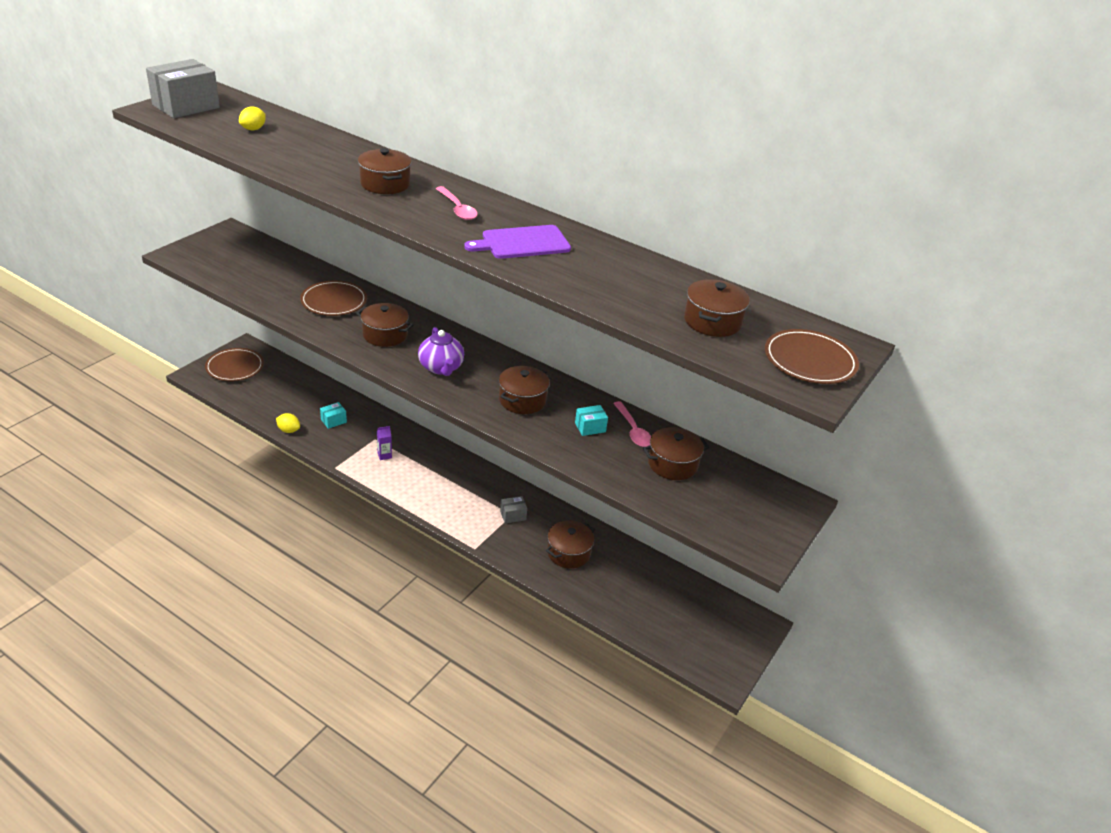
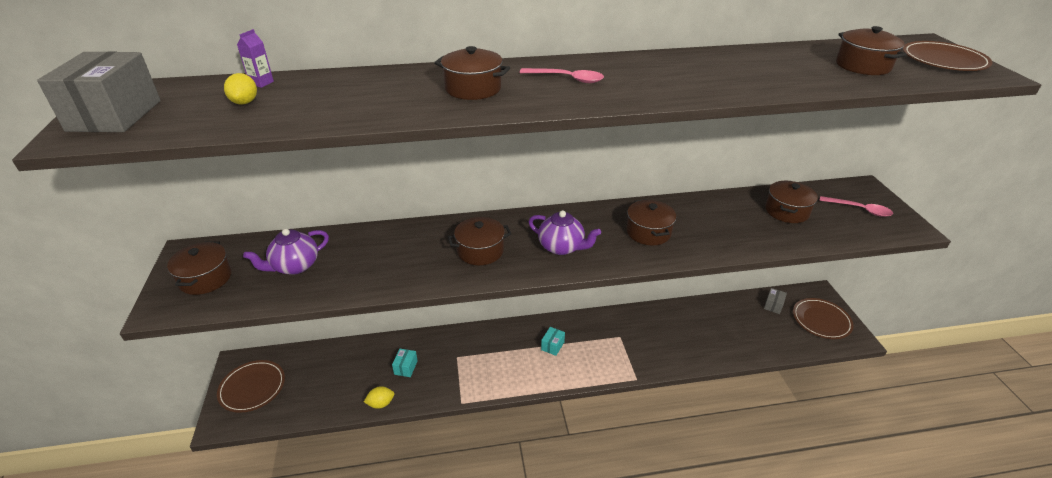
camera: 40 degrees left, 0 degrees up
brown plate [300,280,367,316] -> brown plate moved to [793,298,853,339]
purple carton [377,426,392,460] -> purple carton moved to [237,29,274,88]
purple cutting board [464,225,571,259] -> none
grey box [500,496,527,524] -> grey box moved to [764,288,787,314]
brown pot [546,520,595,569] -> brown pot moved to [167,241,232,295]
turquoise box [575,405,608,436] -> turquoise box moved to [541,327,565,356]
pink spoon [613,401,651,447] -> pink spoon moved to [819,196,893,217]
none -> purple teapot [243,228,329,275]

